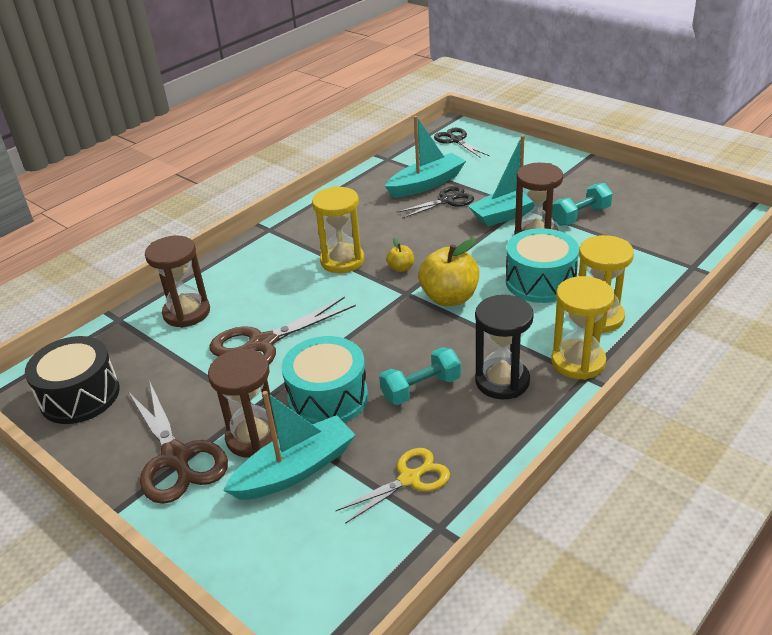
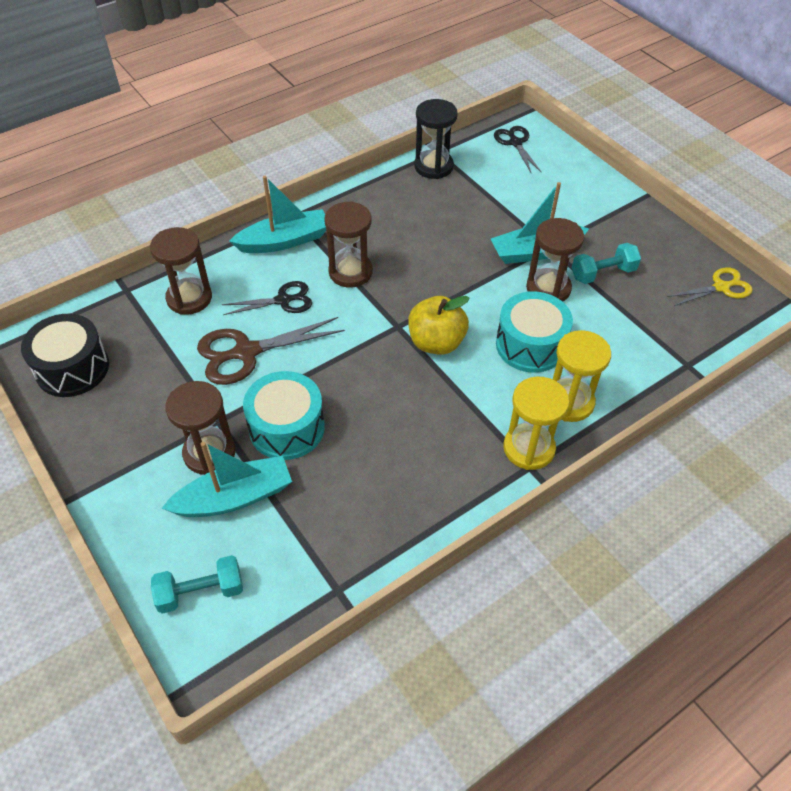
camera: 10 degrees right, 15 degrees up
brown scissors [128,380,228,504] -> none
yellow hourglass [312,186,364,273] -> brown hourglass [324,201,373,288]
yellow scissors [336,448,450,524] -> yellow scissors moved to [667,267,753,306]
turquoise dumbbell [379,347,461,405] -> turquoise dumbbell moved to [151,555,243,614]
turquoise boat [385,116,466,198] -> turquoise boat moved to [229,176,326,253]
yellow apple [386,238,414,272] -> none
black scissors [397,186,474,219] -> black scissors moved to [221,281,312,315]
black hourglass [475,295,534,399] -> black hourglass moved to [414,99,458,179]

